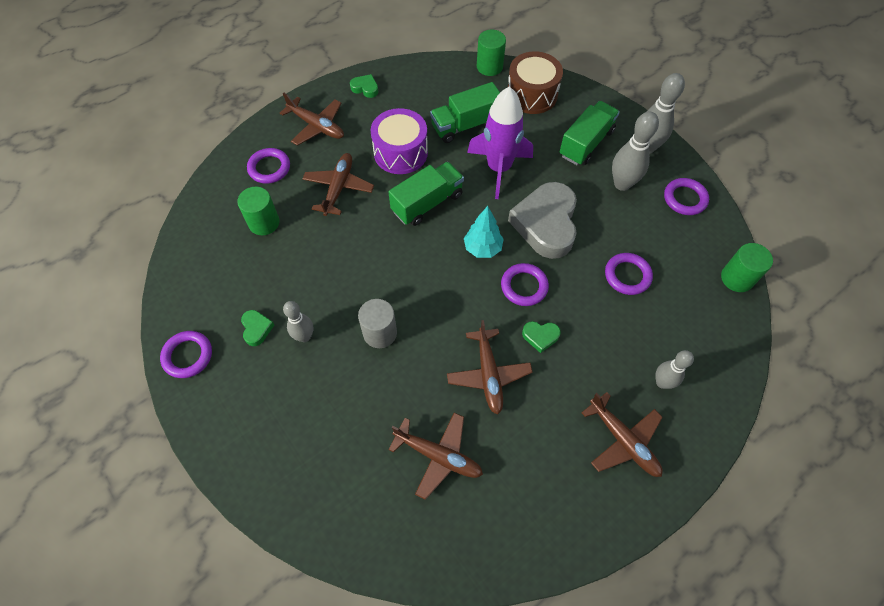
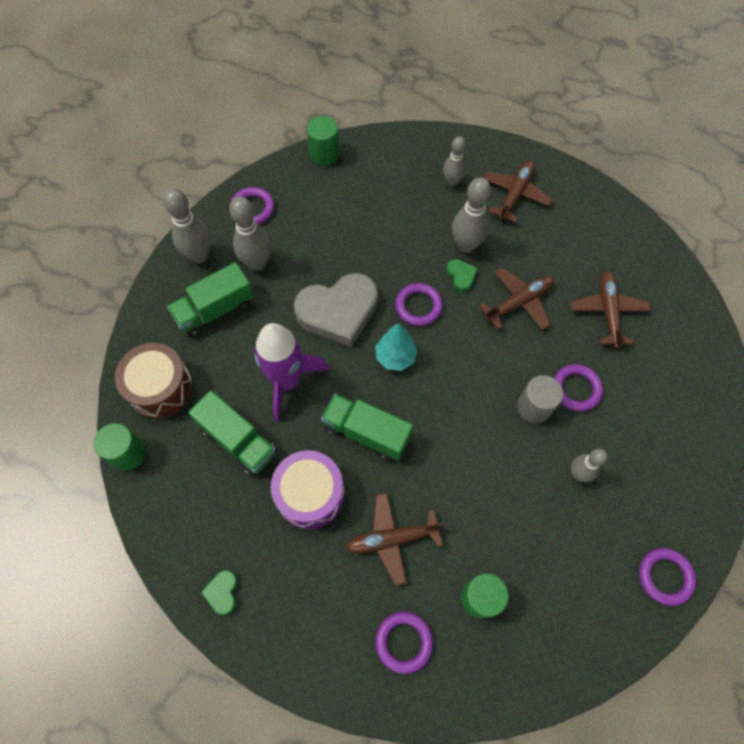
camera: 115 degrees left, 5 degrees up
green heart [241,310,274,346] -> none
brown plane [280,93,344,146] -> none
green truck [560,101,620,165] -> green truck turned 45 degrees counterclockwise [167,262,254,338]
purple ring [605,253,653,295] -> purple ring moved to [554,364,603,412]
none -> grey bowling pin [452,177,491,253]

